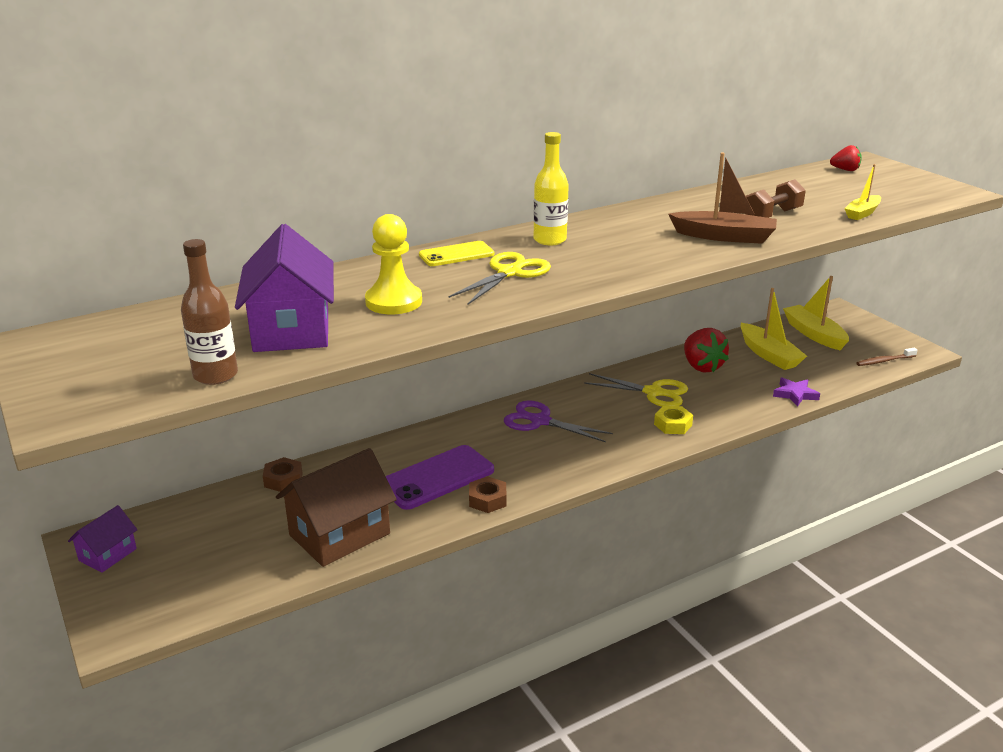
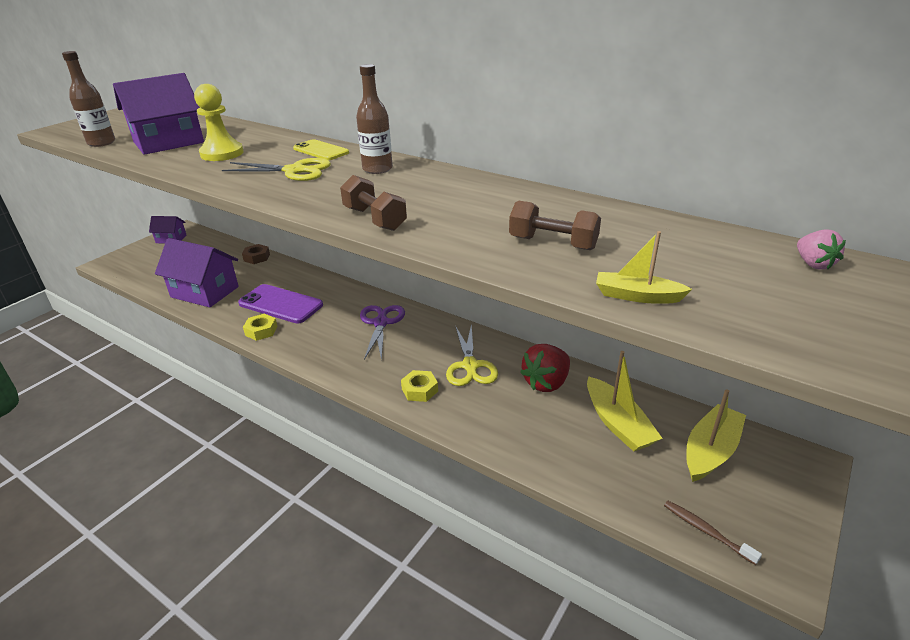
camera: 65 degrees right, 5 degrees up
brown house [276,448,397,567] -> purple house [155,238,239,307]
brown nut [469,476,507,513] -> yellow nut [243,314,278,341]
yellow bottle [534,132,569,245] -> brown bottle [356,64,393,174]
brown boat [668,152,777,244] -> none
yellow boat [741,288,807,370] -> yellow boat turned 60 degrees counterclockwise [587,351,663,452]
purple star [773,377,820,407] -> none
red strawberry [830,145,862,171] -> pink strawberry [797,229,846,269]
none -> brown dumbbell [340,175,407,231]

